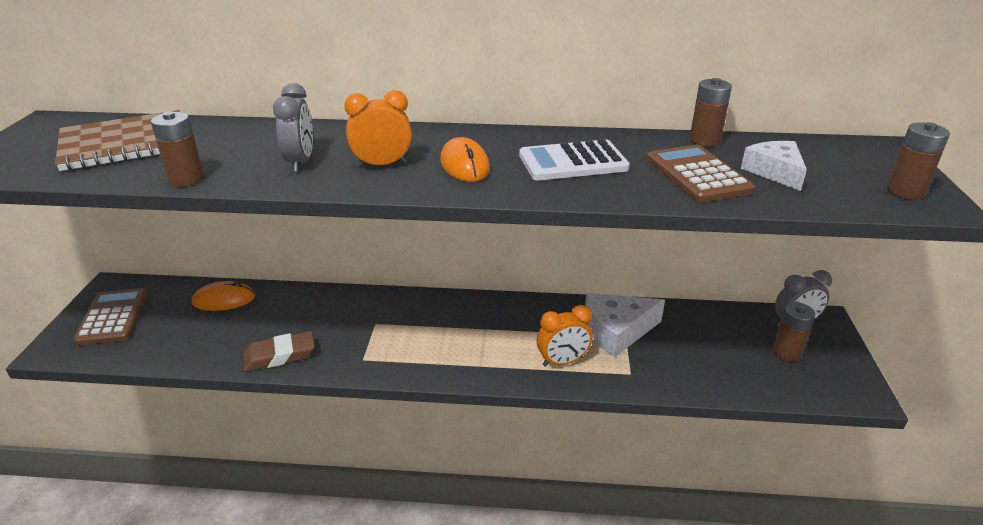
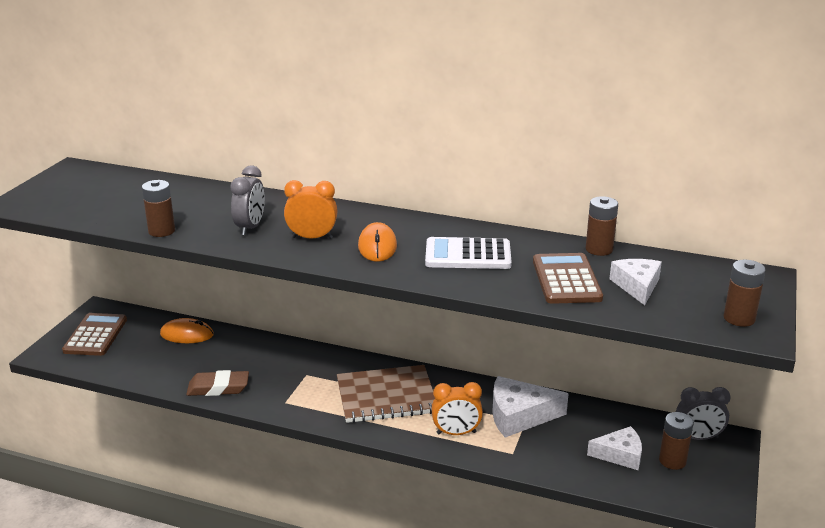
camera: 15 degrees right, 5 degrees down
brown notebook [55,110,180,171] -> brown notebook moved to [337,365,435,423]
none -> white cheese [587,426,642,470]

